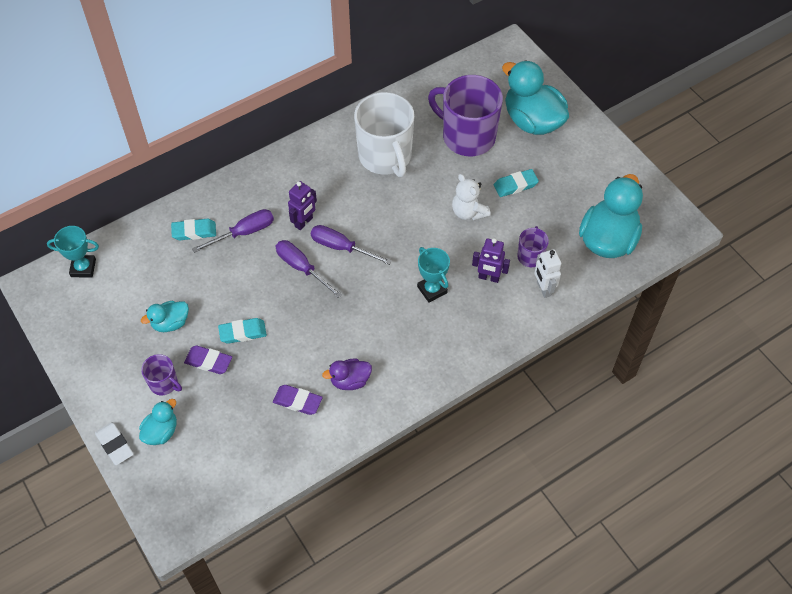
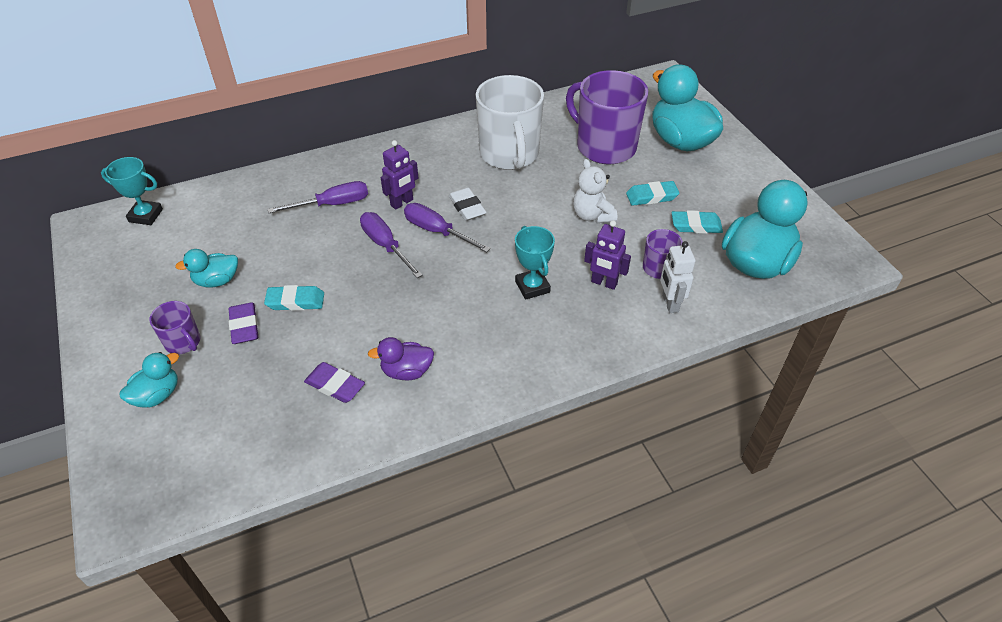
camera: 10 degrees right, 10 degrees down
white eraser [95,422,134,465] -> white eraser moved to [448,188,487,221]
turquoise eraser [171,219,216,240] -> turquoise eraser moved to [672,210,723,234]
purple eraser [184,345,232,374] -> purple eraser turned 45 degrees clockwise [229,302,258,344]

